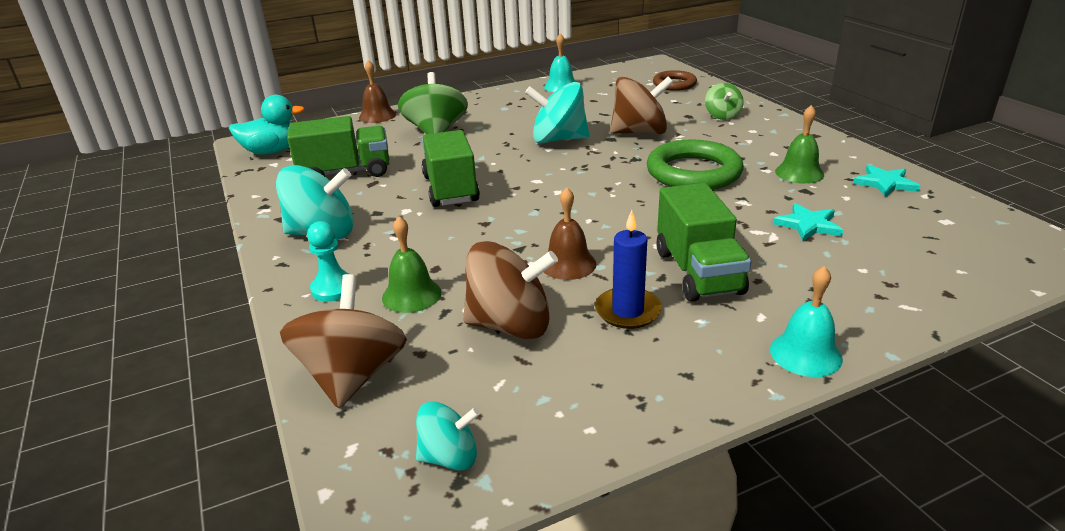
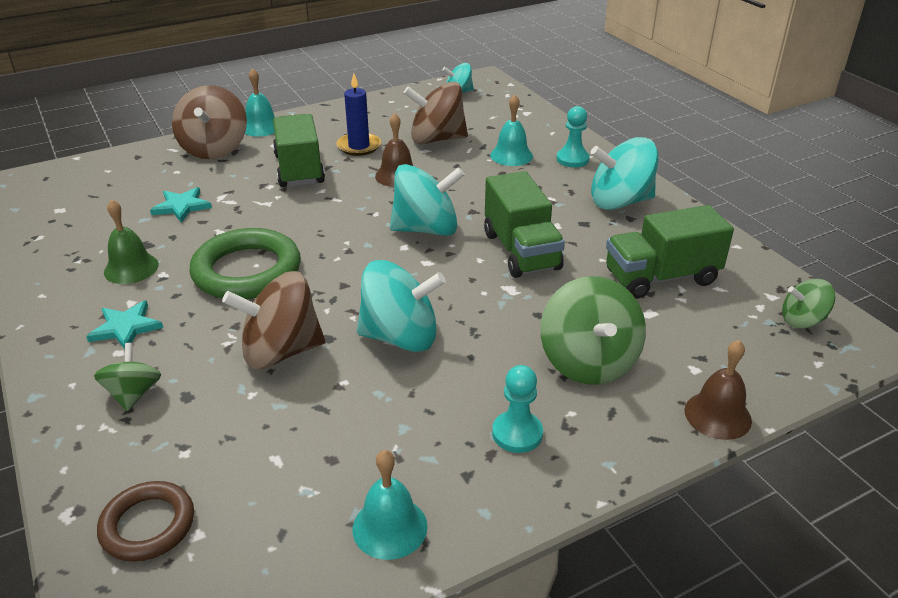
camera: 175 degrees right, 5 degrees up
turquoise duck [229,95,305,155] -> green spinning top [782,279,835,329]
brown spinning top [280,274,407,408] -> brown spinning top moved to [172,85,247,159]
green bell [382,216,441,313] -> turquoise bell [490,95,533,166]
turquoise star [853,165,920,197] -> turquoise star moved to [86,300,163,349]
none -> turquoise spinning top [390,164,465,236]
none -> turquoise pawn [492,365,543,453]

